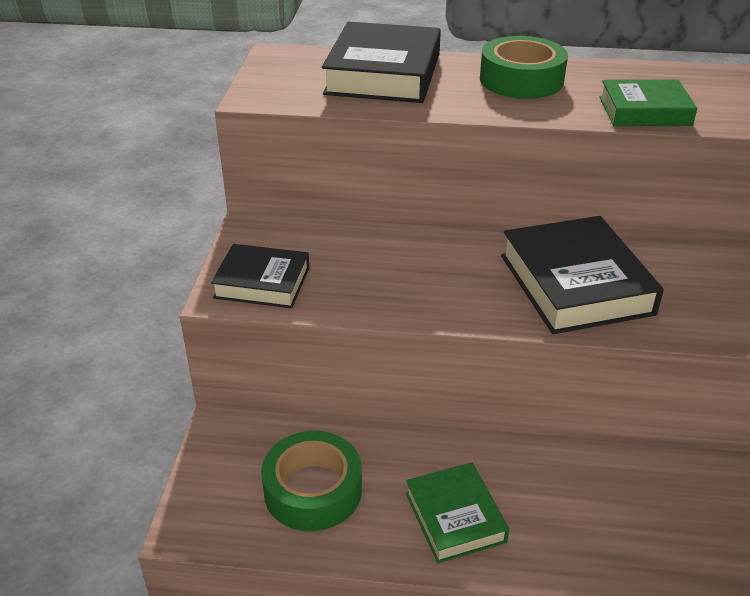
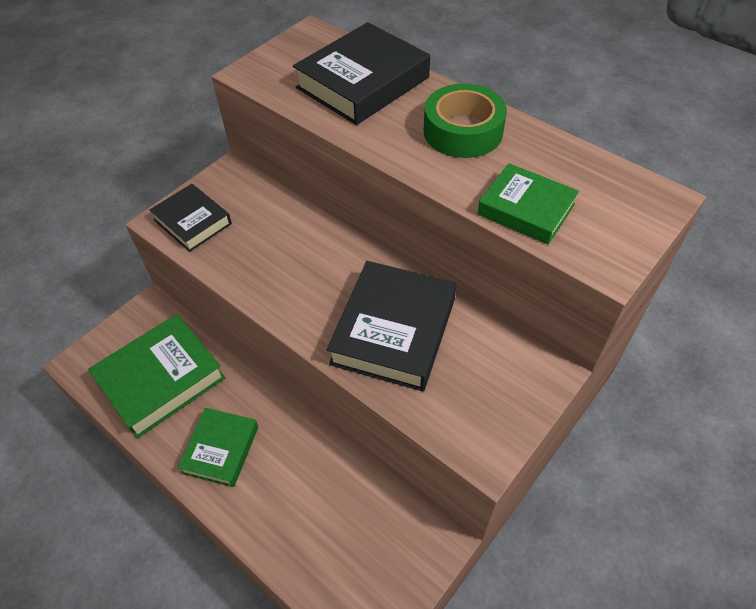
camera: 35 degrees right, 15 degrees up
green tape [261,431,362,531] -> green book [88,314,225,439]

